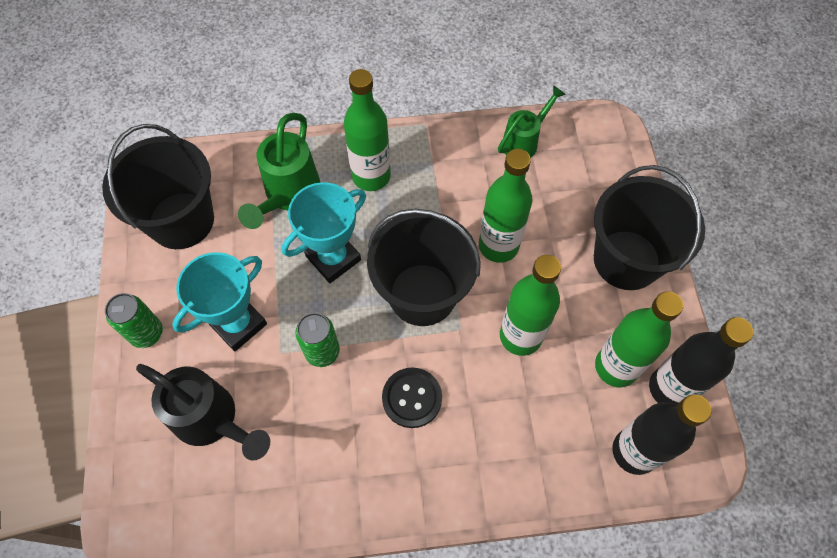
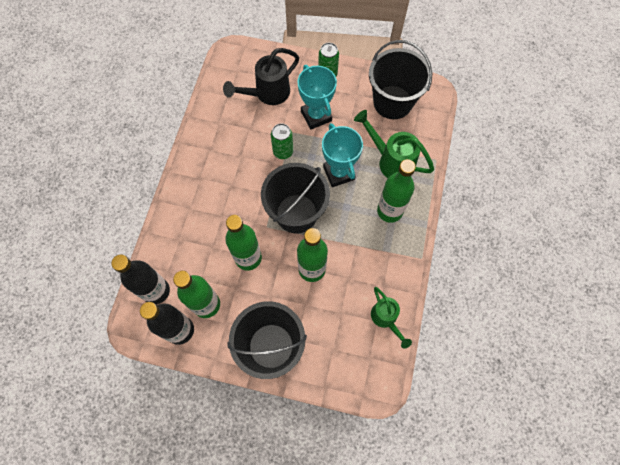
camera: 110 degrees right, 5 degrees up
black button [382,368,442,428] -> none

